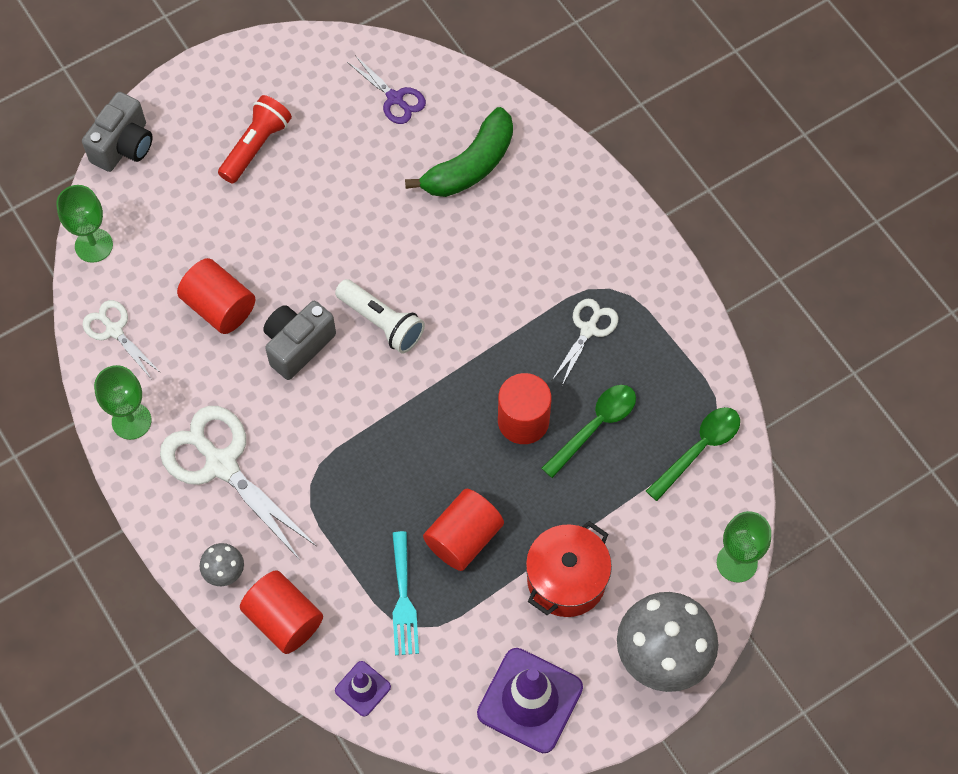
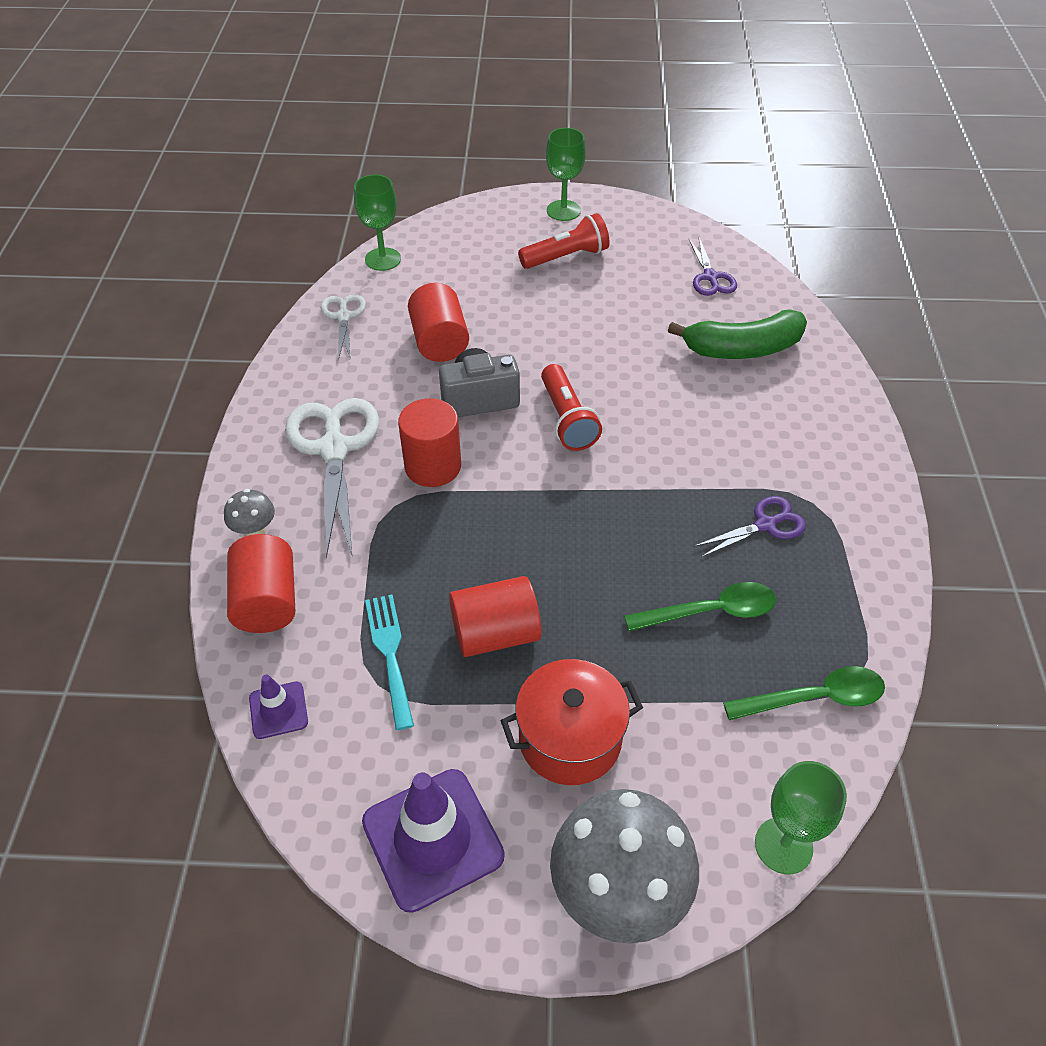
camera: 35 degrees right, 15 degrees down
grey camera [82,92,153,172] -> none
green goblet [94,365,151,440] -> green goblet moved to [546,128,586,221]
white flashlight [335,279,425,353] -> red flashlight [541,364,602,451]
turquoise fork [392,531,419,655] -> turquoise fork turned 135 degrees clockwise [365,595,414,730]
red cylinder [498,373,551,444] -> red cylinder moved to [398,398,461,487]
white scissors [552,299,618,385] -> purple scissors [694,496,806,557]

